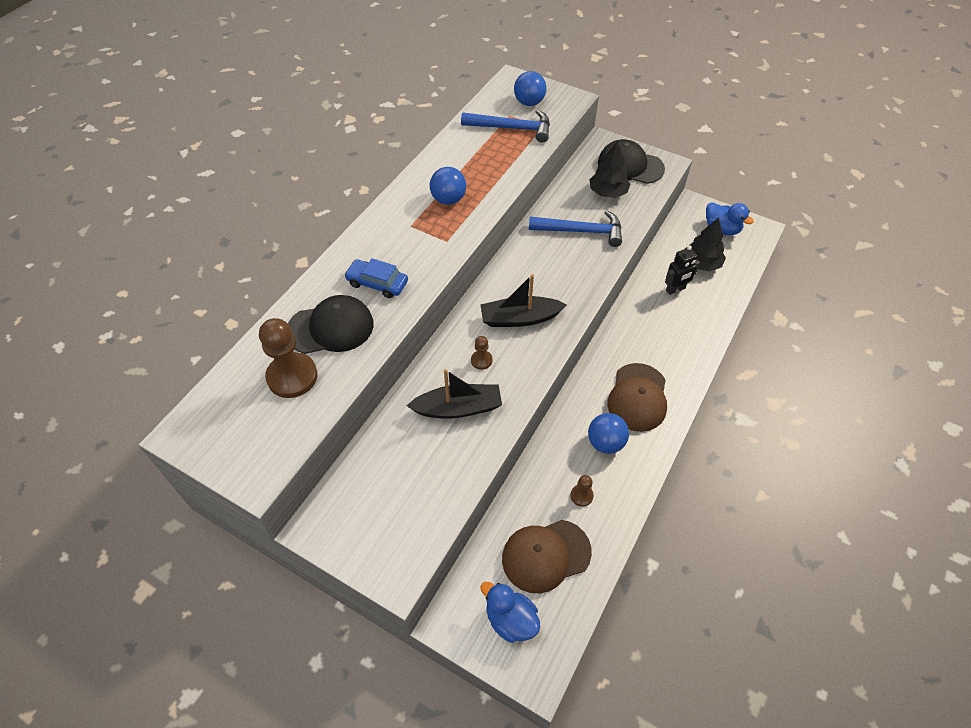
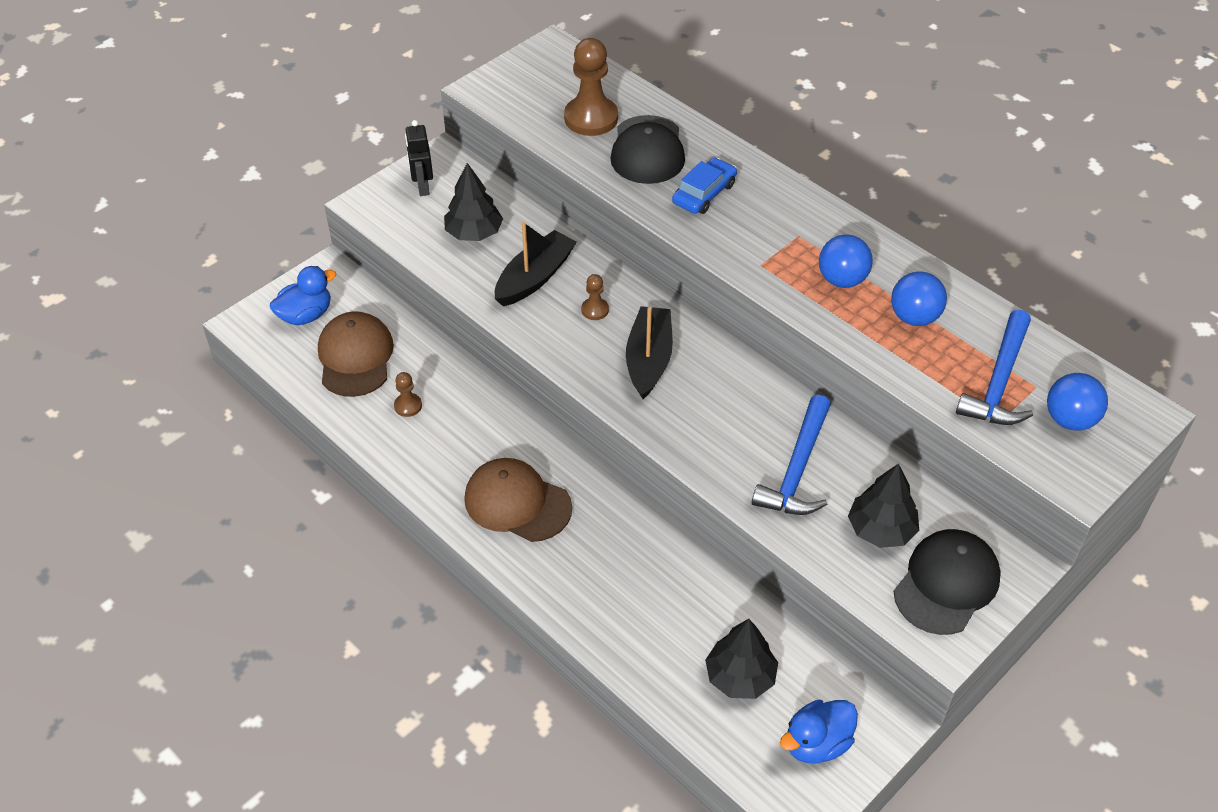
camera: 105 degrees right, 5 degrees down
black boat [407,369,502,419] -> black boat turned 150 degrees counterclockwise [495,222,577,306]
blue ball [588,413,629,454] -> blue ball moved to [891,271,947,326]
black robot [665,246,700,295] -> black robot moved to [405,120,433,196]
none -> black tree [444,163,503,241]

